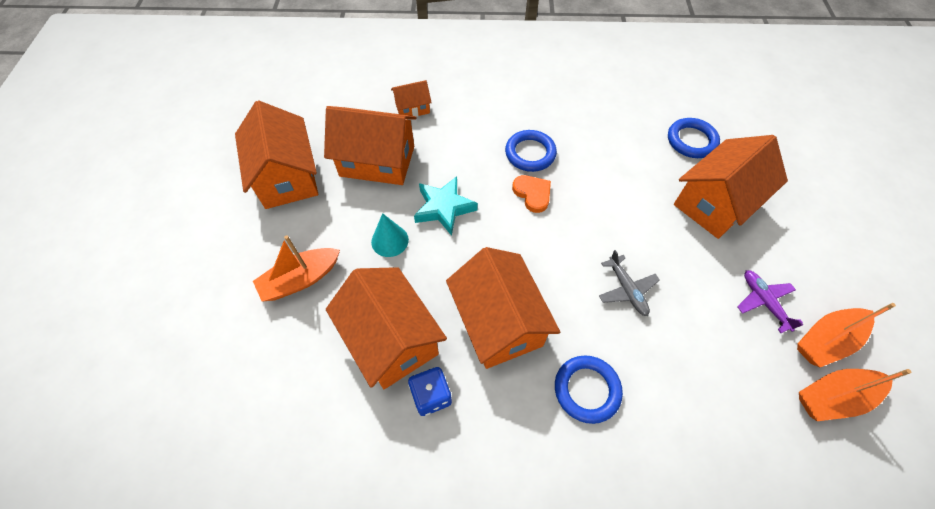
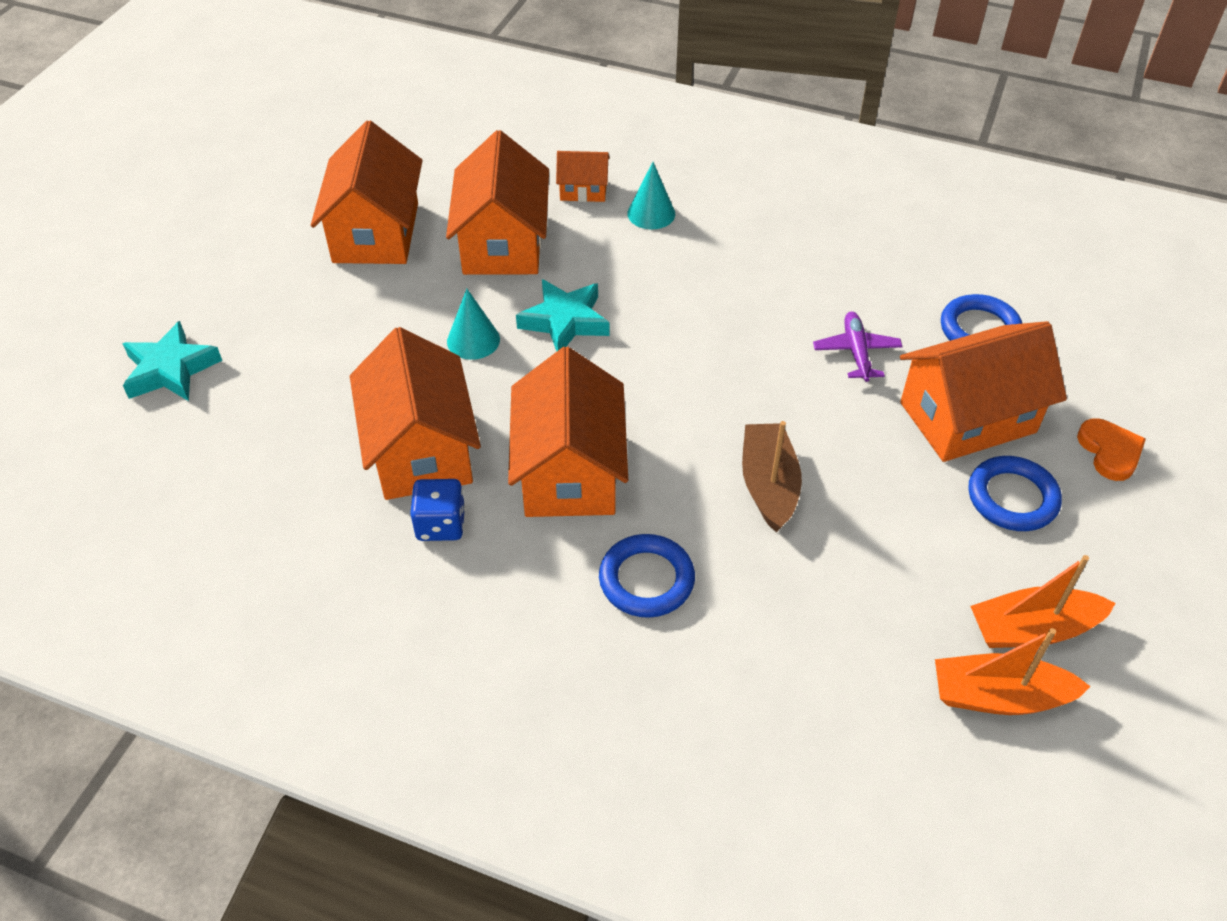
camera: 20 degrees right, 10 degrees down
orange boat [253,235,340,302] -> none
orange house [324,106,416,185] -> orange house turned 60 degrees clockwise [446,130,549,275]
blue ring [505,130,557,172] -> blue ring moved to [969,456,1062,531]
orange heart [512,175,551,213] -> orange heart moved to [1077,418,1146,481]
grey plane [599,250,660,316] -> brown boat [742,421,802,532]
purple plane [737,270,803,333] -> purple plane moved to [813,312,903,382]
none -> turquoise star [122,321,222,401]
none -> turquoise cone [627,162,675,229]

